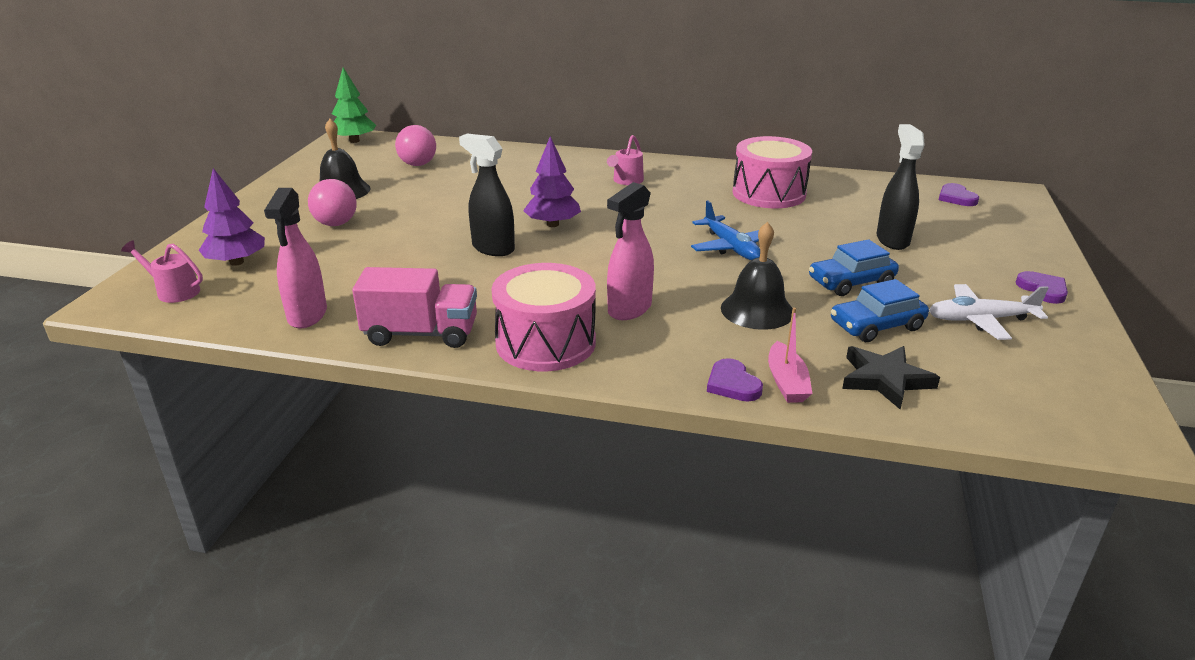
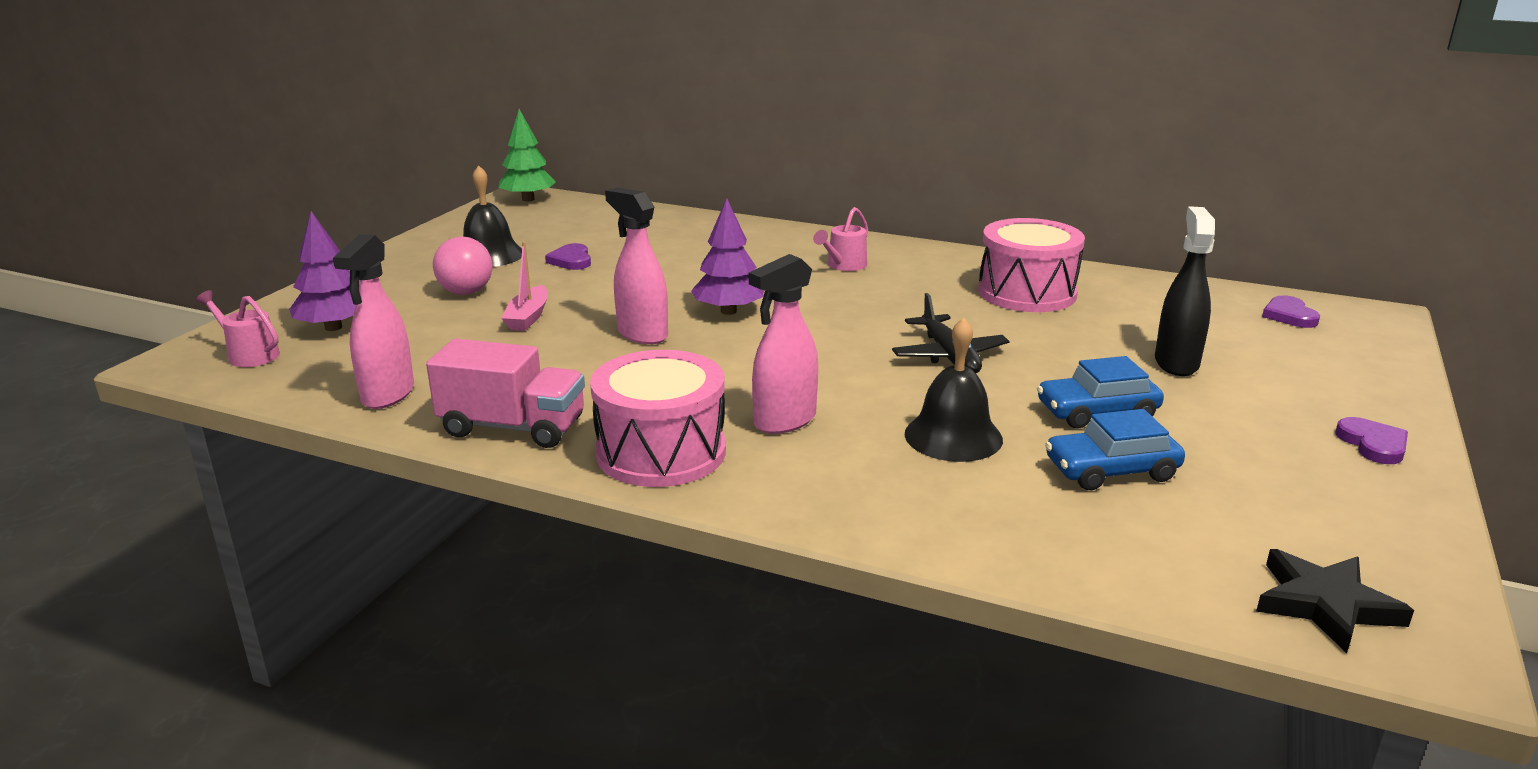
camera: 10 degrees right, 5 degrees down
pink ball [395,125,436,166] -> none
black spray bottle [459,134,515,256] -> pink spray bottle [605,187,668,344]
blue plane [691,200,760,260] -> black plane [892,293,1009,373]
purple heart [707,358,763,401] -> purple heart moved to [545,243,591,270]
pink boat [768,308,813,403] -> pink boat moved to [501,242,548,331]
black star [842,346,940,410] -> black star moved to [1256,549,1414,653]
white plane [929,284,1048,340] -> none

